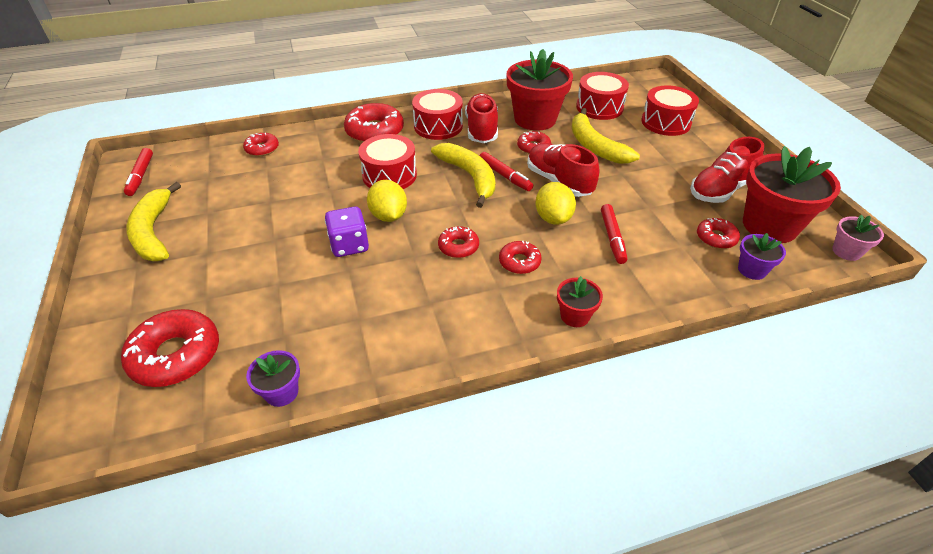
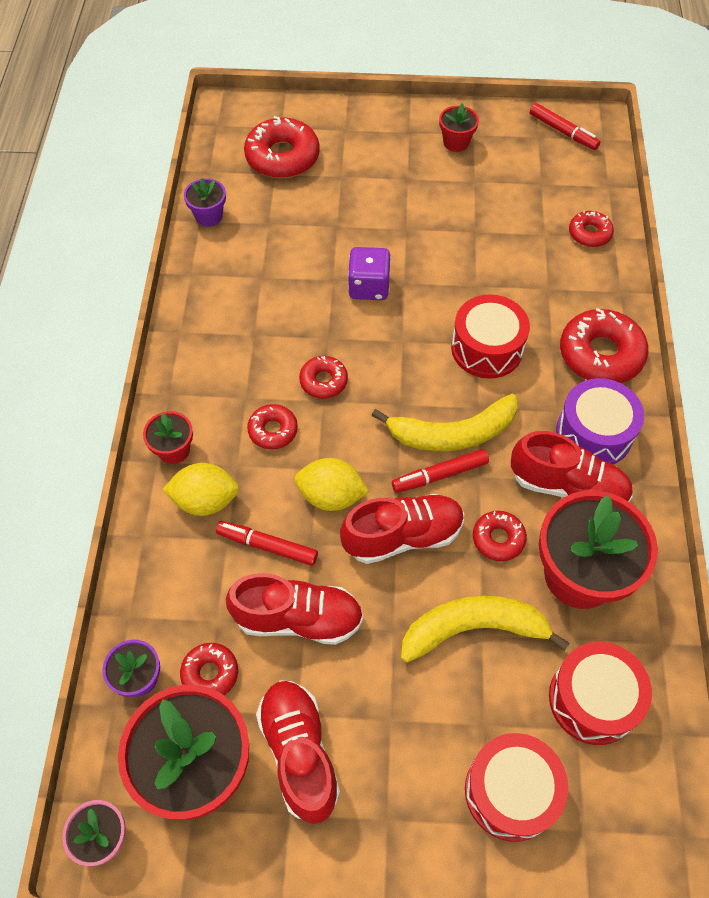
camera: 110 degrees right, 15 degrees up
red marker [124,148,153,196] -> red marker turned 150 degrees counterclockwise [530,103,601,150]
yellow banana [126,182,181,261] -> red flower pot [439,103,479,152]
yellow lemon [367,180,407,222] -> yellow lemon moved to [162,463,239,516]
red drum [412,89,463,140] -> purple drum [556,378,644,465]
none -> red shoe [226,573,363,645]

